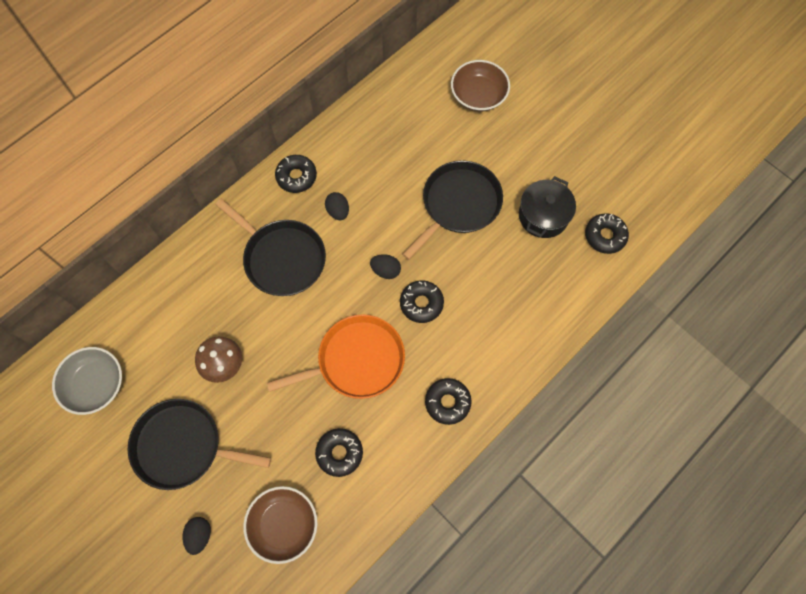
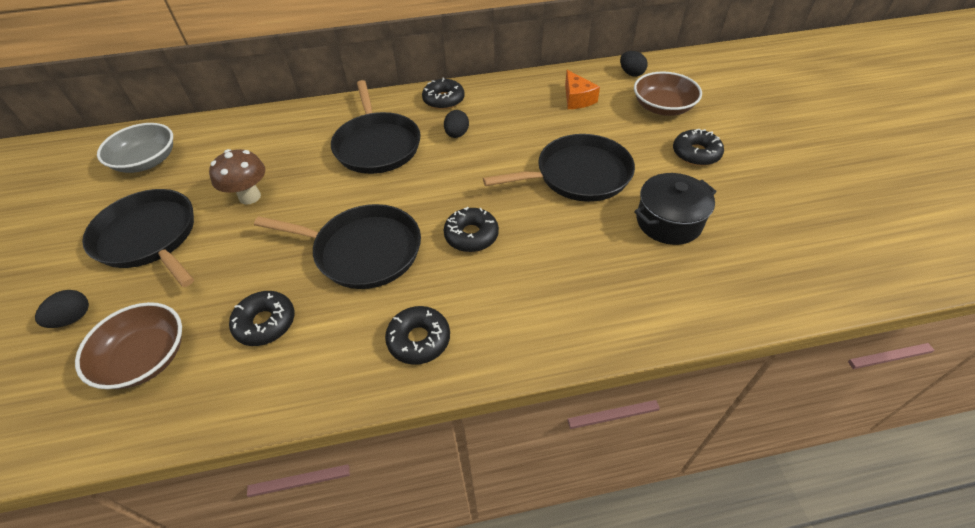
camera: 35 degrees right, 20 degrees down
orange pan [267,314,405,399] -> black pan [254,204,421,289]
black egg [370,254,401,279] -> black egg moved to [620,51,648,76]
black donut [585,213,629,254] -> black donut moved to [673,129,724,166]
none -> orange cheese [565,70,600,109]

